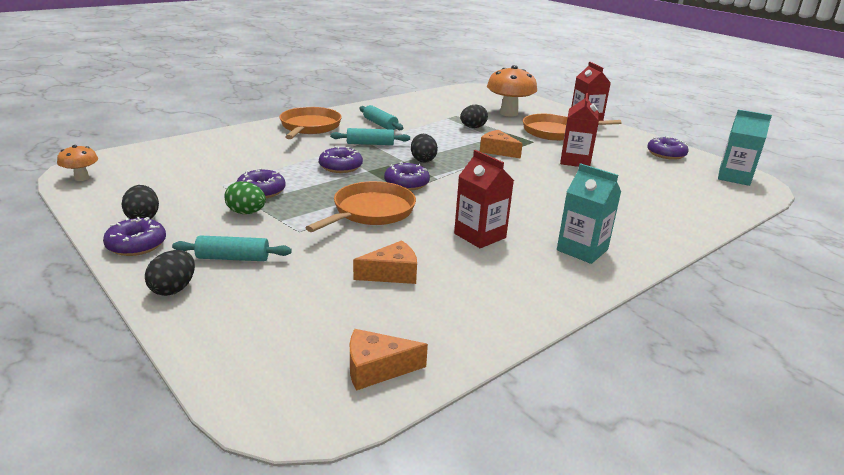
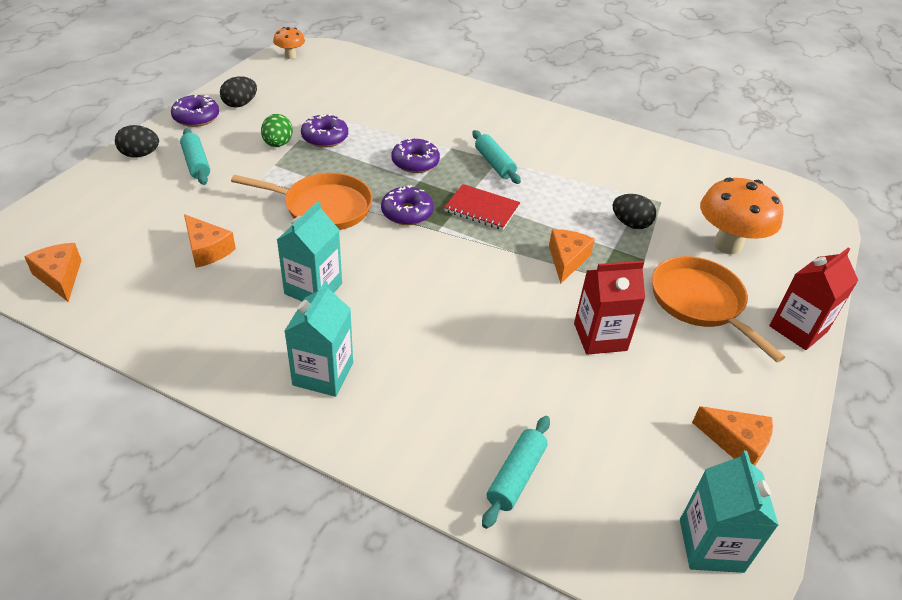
camera: 65 degrees right, 15 degrees up
orange pan [279,107,342,139] -> none
turquoise rolling pin [359,105,404,130] -> turquoise rolling pin moved to [482,416,550,529]
black egg [411,134,438,162] -> red notebook [444,184,520,230]
red carton [454,150,514,248] -> turquoise carton [277,201,342,301]
purple donut [647,136,689,160] -> orange cheese [692,406,773,466]

